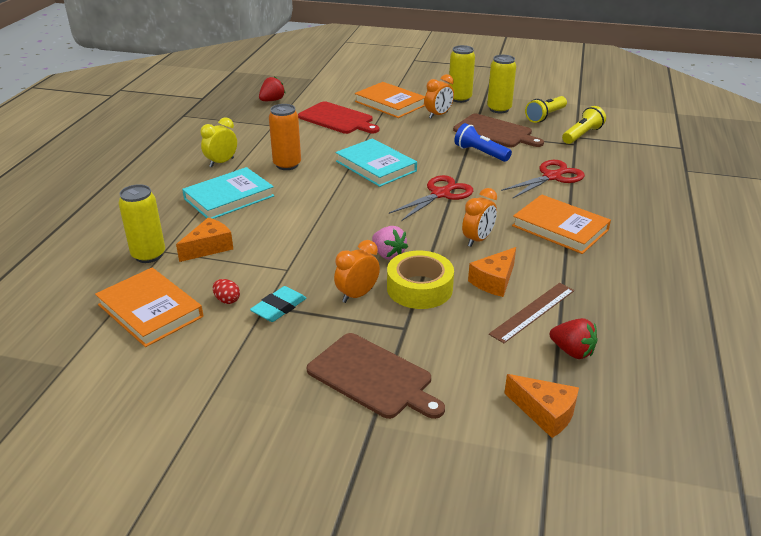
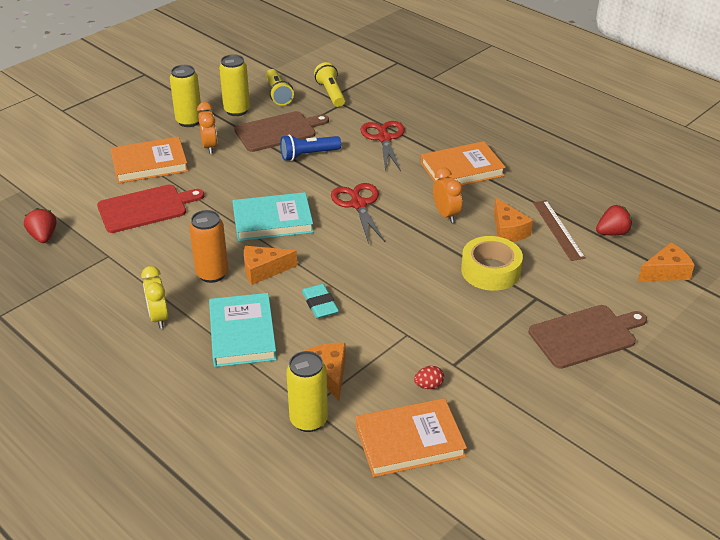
camera: 60 degrees left, 5 degrees up
turquoise eraser [250,286,306,322] -> turquoise eraser moved to [302,284,339,318]
orange clock [334,240,380,303] -> none
pink strawberry [372,226,408,260] -> none
none -> orange cheese [244,246,297,285]

